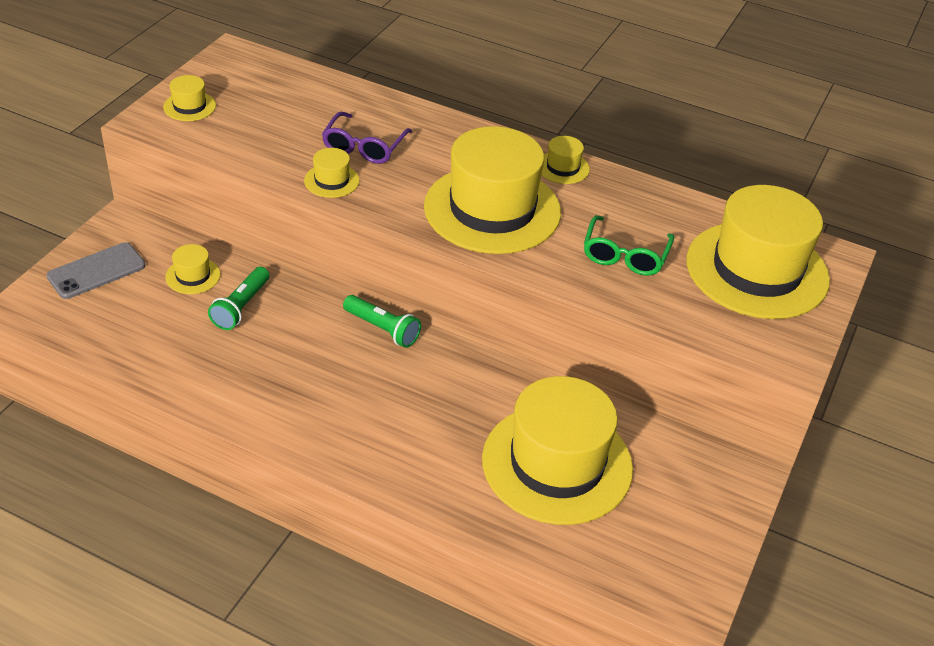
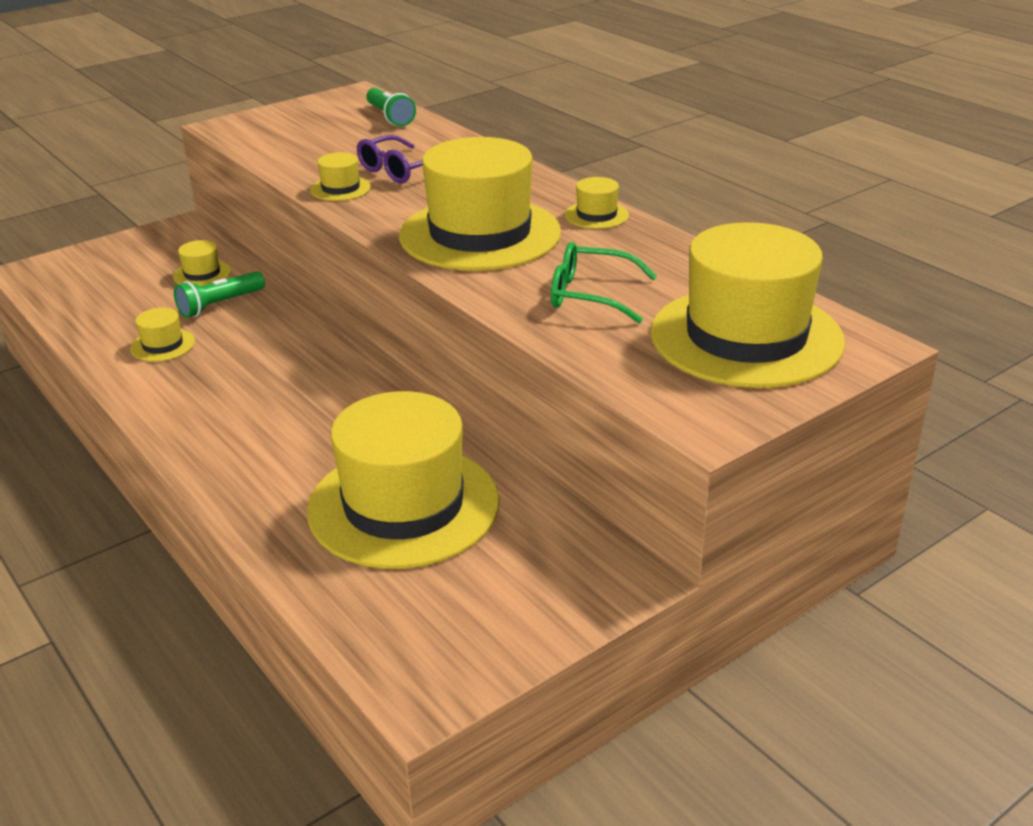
camera: 30 degrees right, 10 degrees down
grey phone [47,242,145,299] -> none
yellow hat [163,75,216,121] -> yellow hat moved to [130,308,195,362]
green flashlight [343,295,421,348] -> green flashlight moved to [366,88,416,126]
green glasses [584,215,674,276] -> green glasses turned 60 degrees clockwise [551,242,657,323]

